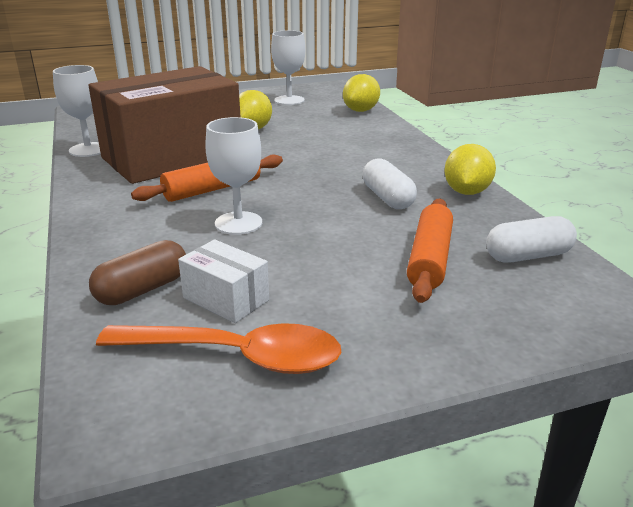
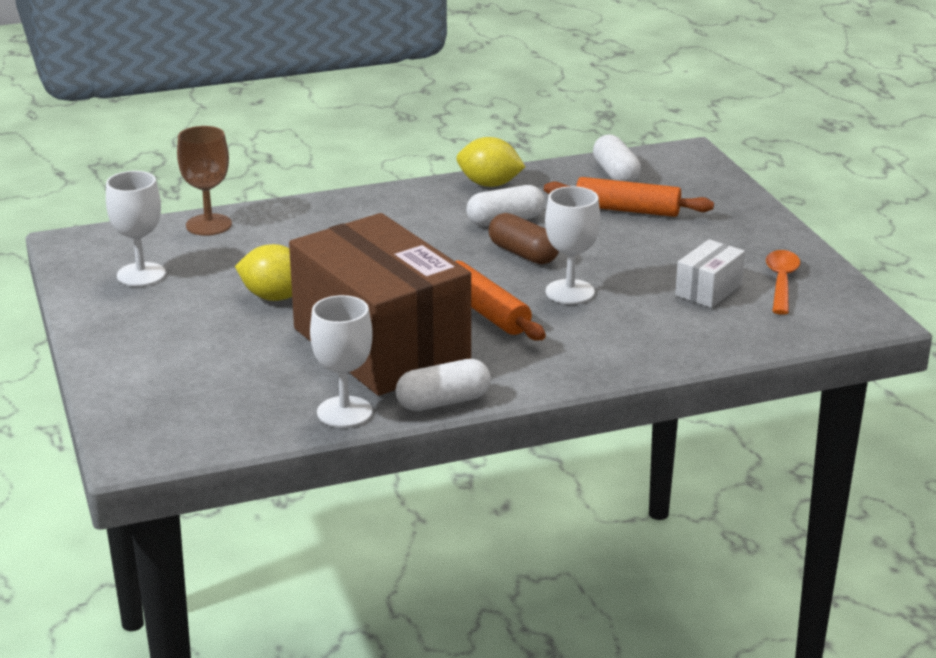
camera: 90 degrees left, 0 degrees up
brown capsule [89,240,186,305] -> brown capsule moved to [489,213,559,264]
orange spoon [96,323,341,374] -> orange spoon [766,250,800,315], size x0.66
yellow lemon [343,74,380,112] -> brown goblet [177,126,232,236]
none -> white capsule [396,359,491,411]

